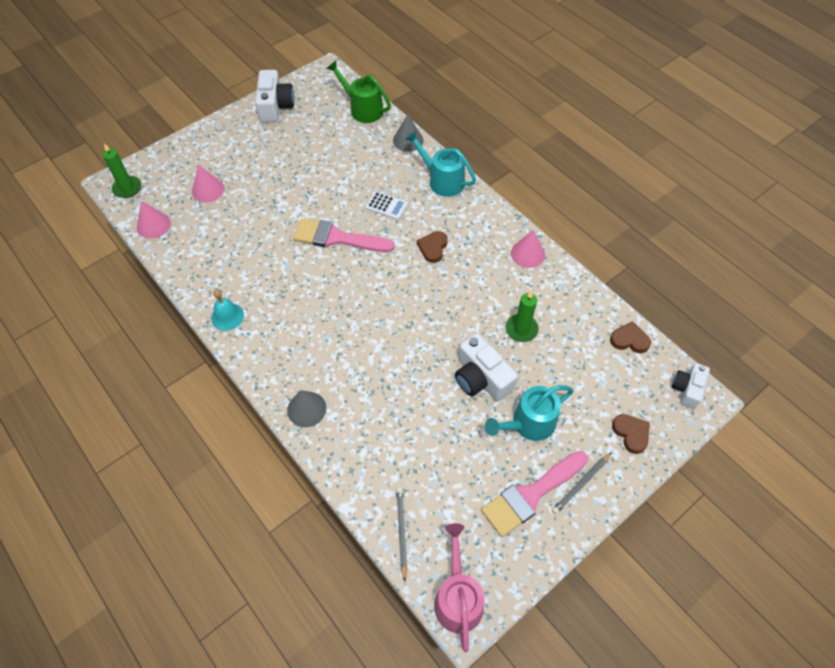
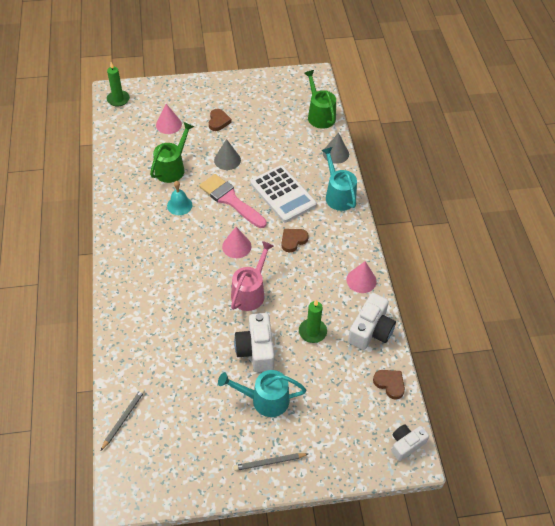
camera: 30 degrees right, 5 degrees down
pink cone [137,201,171,239] -> pink cone moved to [222,227,251,258]
turquoise bell [211,289,244,331] -> turquoise bell moved to [167,181,192,215]
white camera [255,70,294,122] -> white camera moved to [348,293,396,350]
grey cone [287,390,326,427] -> grey cone moved to [214,139,241,170]
white calculator [365,191,408,220] -> white calculator [250,165,317,222], size x1.98
pink watering can [434,523,484,652] -> pink watering can moved to [231,241,274,311]
pink brush [481,451,588,537] -> none
brown heart [612,414,650,454] -> brown heart moved to [209,109,232,131]
none -> green watering can [150,122,194,183]

